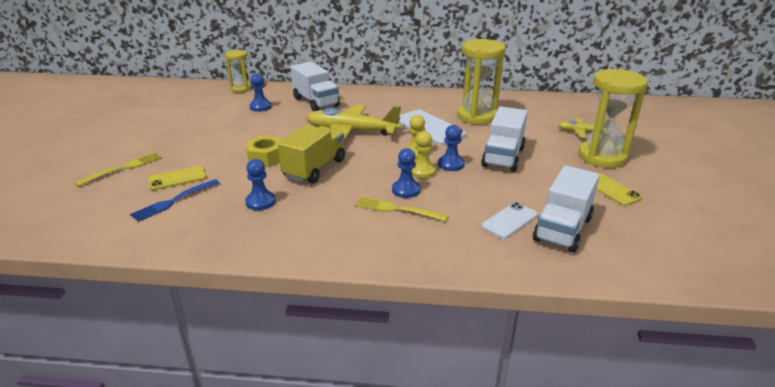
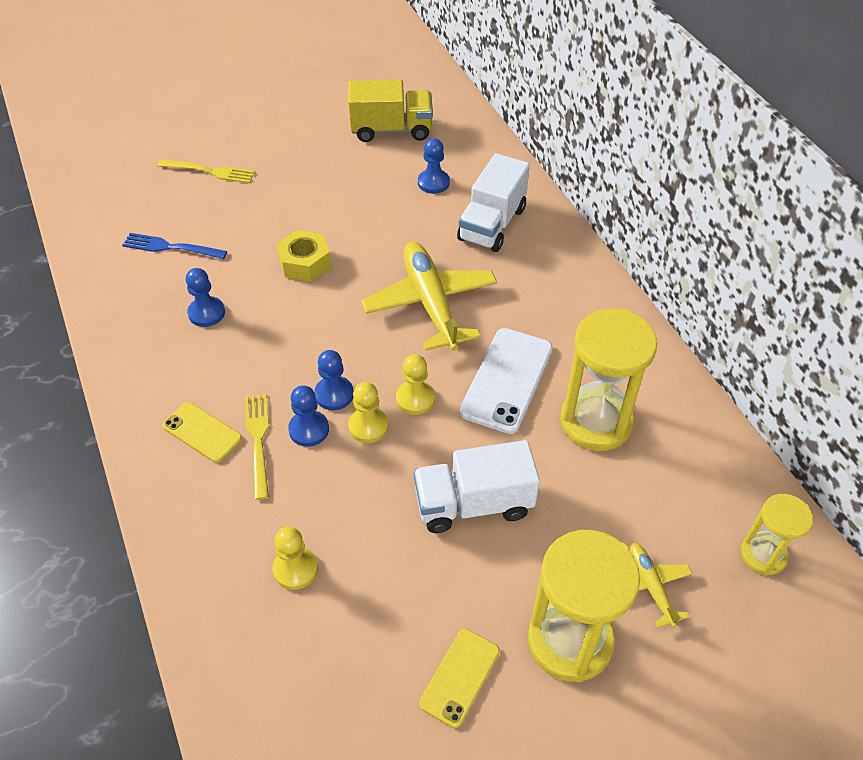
camera: 60 degrees right, 20 degrees up
yellow phone [148,166,207,190] -> yellow phone moved to [162,402,242,463]
yellow hourglass [225,50,251,93] -> yellow hourglass moved to [741,494,813,576]
yellow truck [278,125,345,184] -> yellow truck moved to [348,79,433,142]
blue pawn [438,125,465,171] -> blue pawn moved to [314,350,354,410]
white phone [481,202,538,239] -> yellow pawn [273,526,318,590]
white truck [533,165,600,252] -> none

